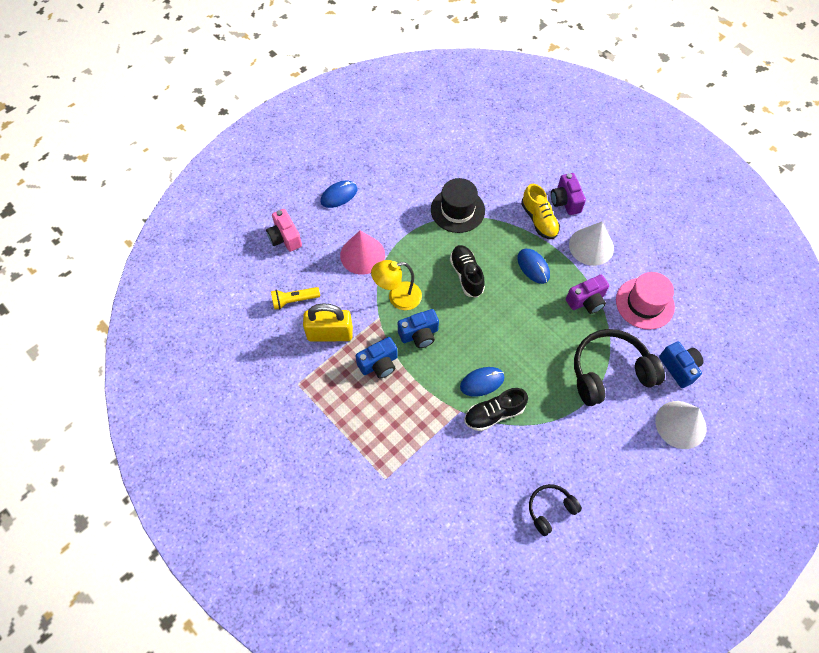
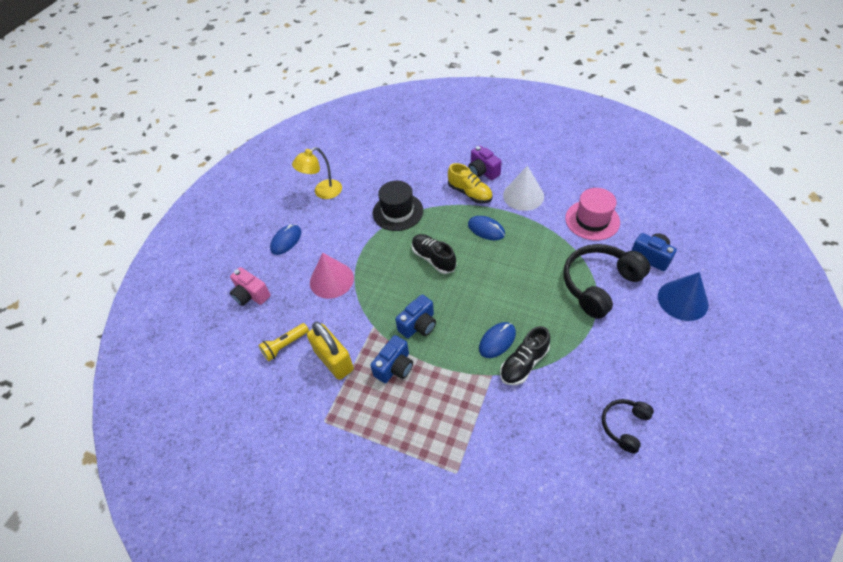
camera: 20 degrees left, 10 degrees down
yellow padlock [303,303,353,342] -> yellow padlock turned 75 degrees clockwise [307,322,354,380]
yellow lamp [371,260,422,310] -> yellow lamp moved to [292,147,342,199]
purple camera [566,275,609,314] -> none
white cone [655,401,706,449] -> blue cone [658,272,709,321]

